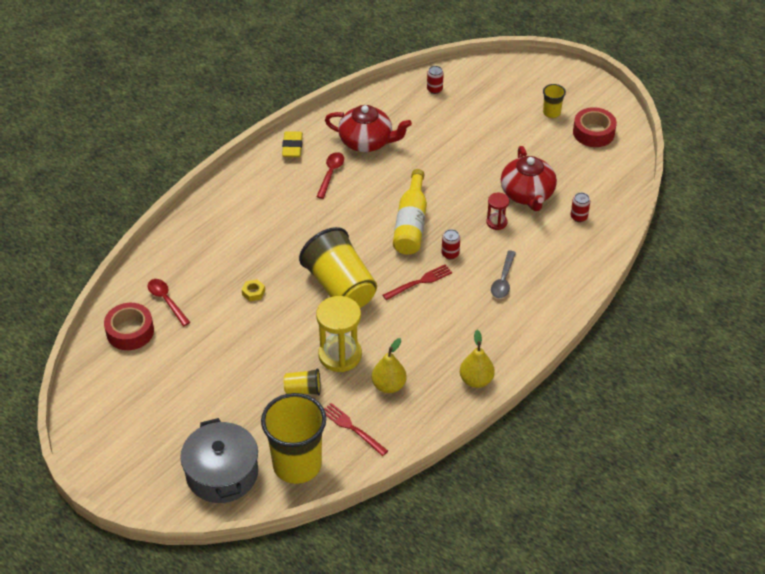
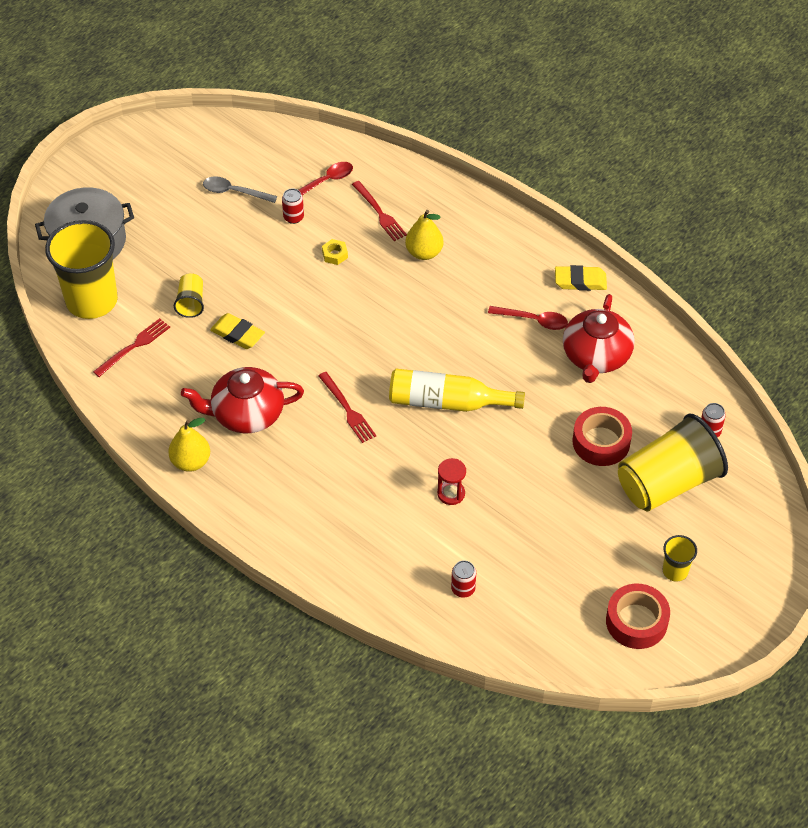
camera: 90 degrees right, 5 degrees up
red tape [104,303,154,350] -> red tape moved to [573,407,632,466]
yellow cup [299,227,377,308] -> yellow cup moved to [618,414,728,512]
yellow hourglass [316,296,362,372] -> yellow eraser [210,313,265,349]
yellow pear [372,338,407,393] -> yellow pear moved to [405,210,443,260]
red can [442,229,460,259] -> red can moved to [282,189,304,224]
grey spoon [491,251,516,298] -> grey spoon moved to [203,176,277,203]
red teapot [501,146,557,211] -> red teapot moved to [181,367,304,433]
none -> red fork [352,181,407,241]

